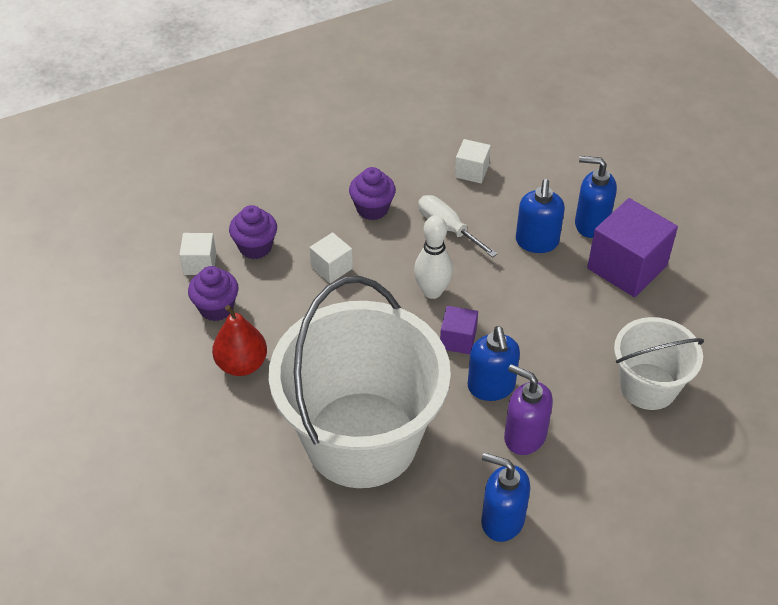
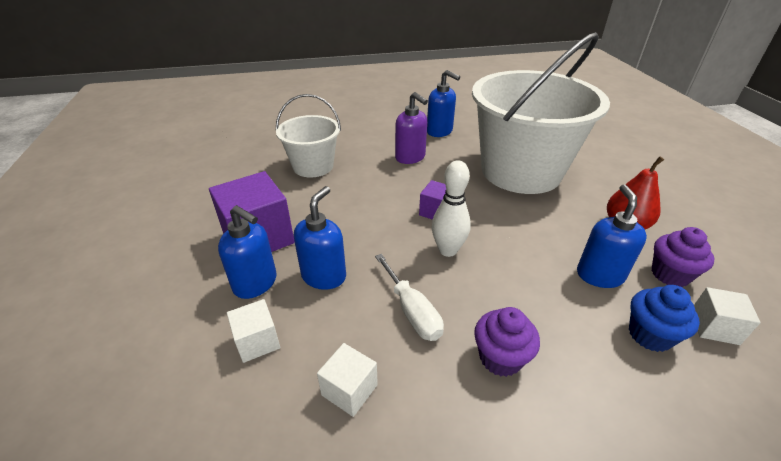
camera: 165 degrees left, 10 degrees down
purple cupcake [229,205,277,259] -> blue cupcake [629,285,700,352]
white cube [310,232,353,283] -> white cube moved to [227,299,280,363]
blue soap dispenser [468,326,520,401] -> blue soap dispenser moved to [577,184,647,288]

